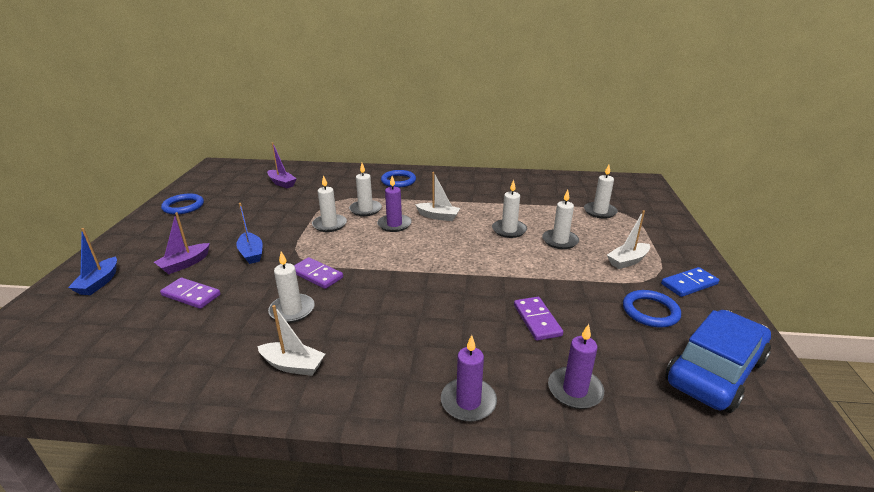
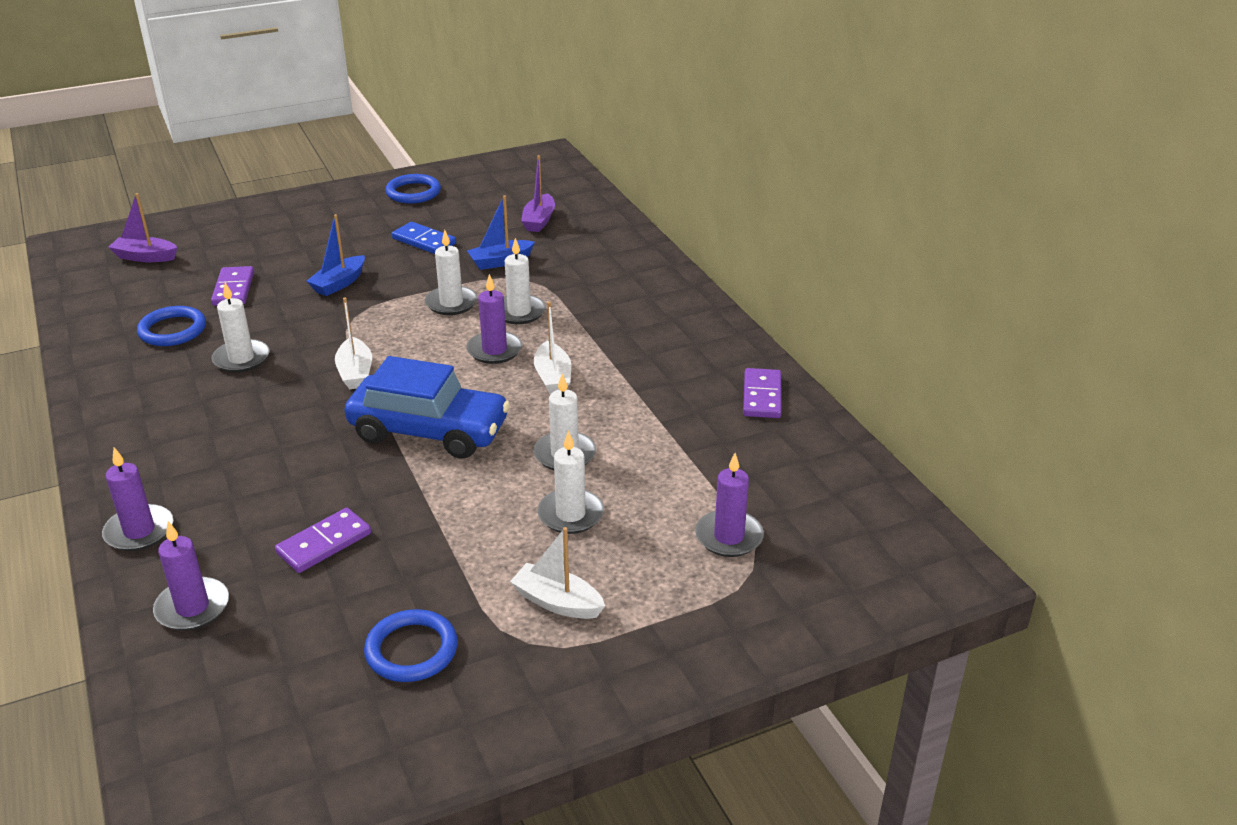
camera: 60 degrees right, 5 degrees up
blue boat [68,228,117,295] -> blue boat moved to [467,195,535,270]
purple boat [154,212,210,274] -> purple boat moved to [108,193,178,262]
white boat [257,305,325,376] -> white boat moved to [335,297,372,389]
purple domino [294,257,343,289] -> purple domino moved to [743,368,782,418]
blue ring [381,170,416,188] -> blue ring moved to [137,306,206,346]
white candle [584,165,618,219] -> purple candle [695,453,764,557]
blue domino [661,267,719,297] -> blue domino moved to [392,222,456,254]
blue car [665,310,771,413] -> blue car moved to [345,356,510,459]

